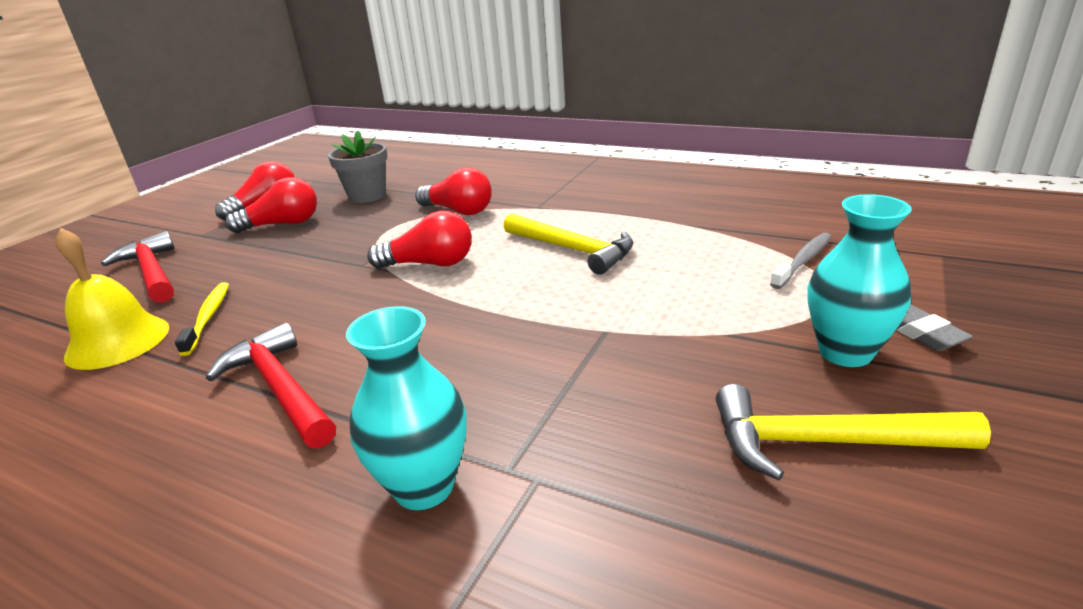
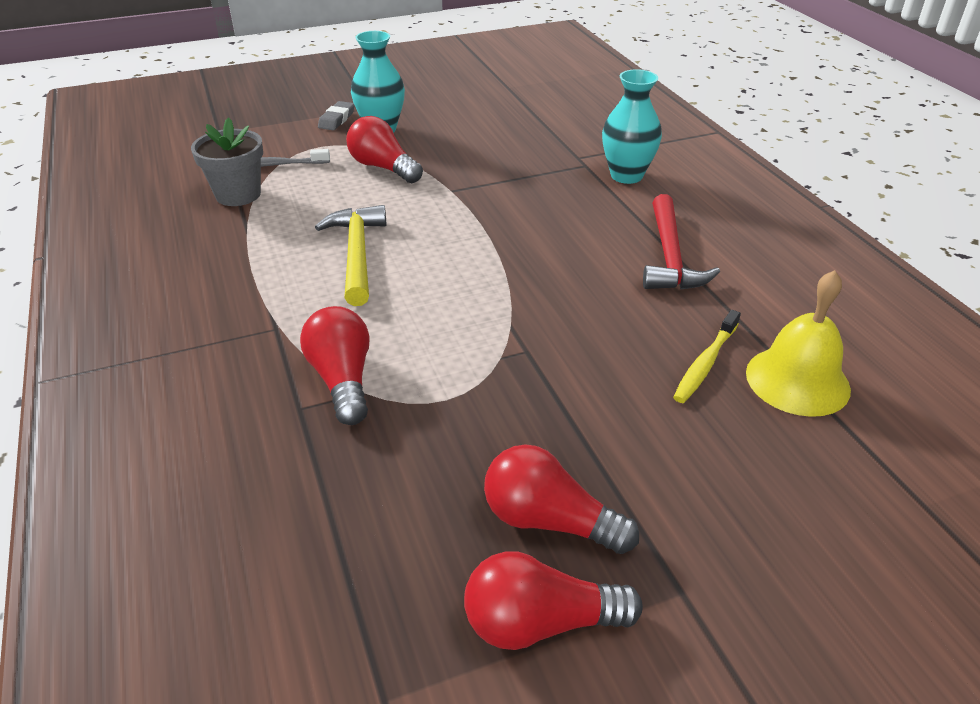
camera: 140 degrees left, 10 degrees up
red hammer [101,231,174,303] -> none
grey flower pot [328,130,387,203] -> grey flower pot moved to [191,117,263,206]
red light bulb [367,210,472,269] -> red light bulb moved to [346,116,423,183]
yellow hammer [716,384,991,480] -> none

